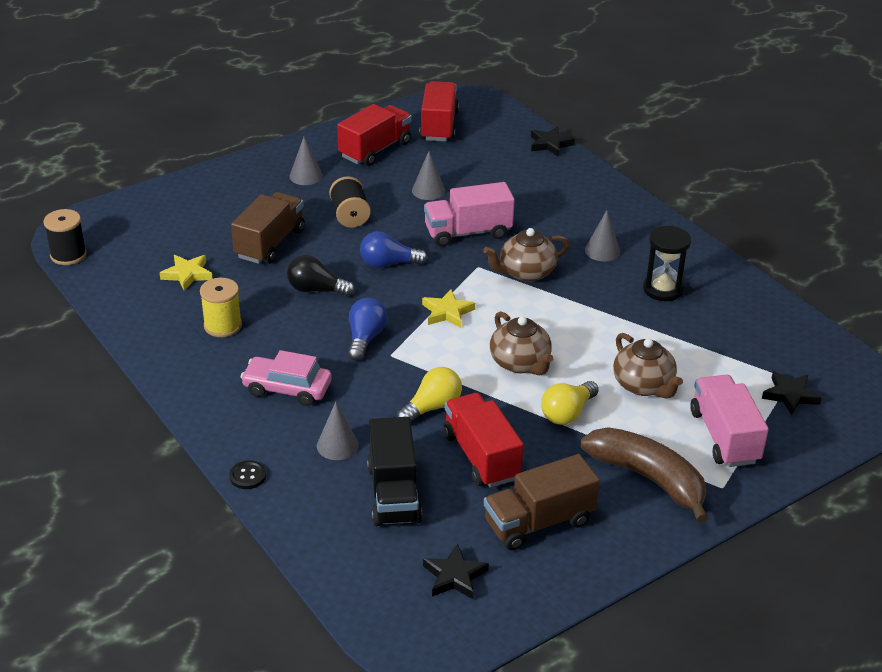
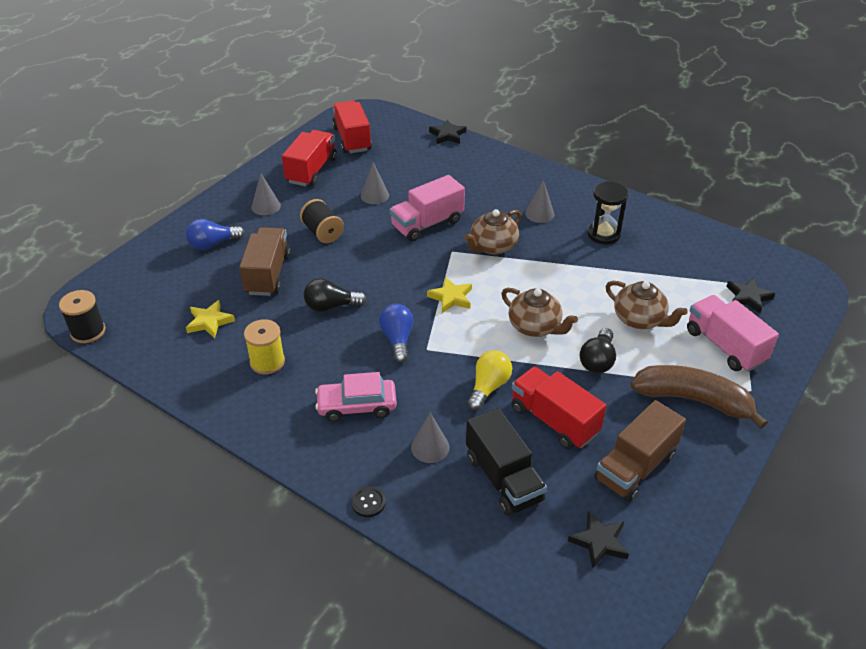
camera: 20 degrees left, 5 degrees up
blue light bulb [360,231,428,268] -> blue light bulb moved to [186,219,245,250]
yellow light bulb [541,381,599,425] -> black light bulb [580,328,616,373]

